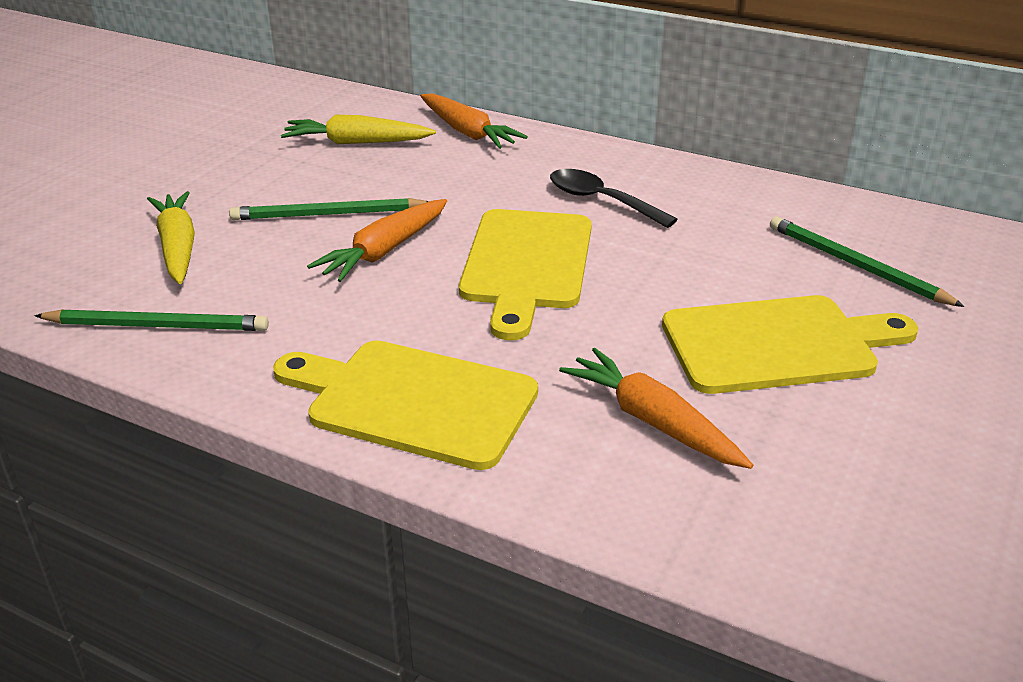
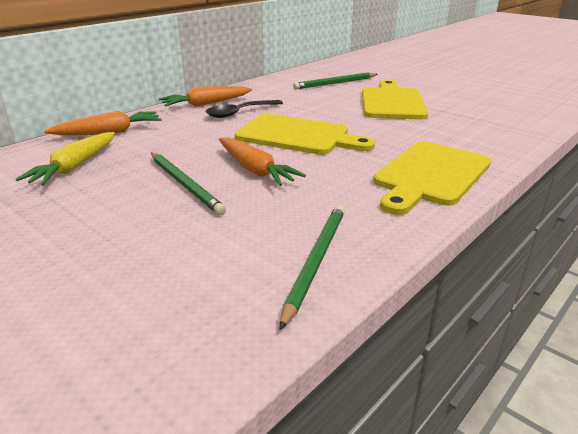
camera: 75 degrees left, 5 degrees down
yellow carrot [147,191,195,284] -> none
green pencil [229,198,429,220] -> green pencil turned 45 degrees counterclockwise [151,153,226,215]
orange carrot [559,348,753,469] -> orange carrot moved to [159,86,252,107]

